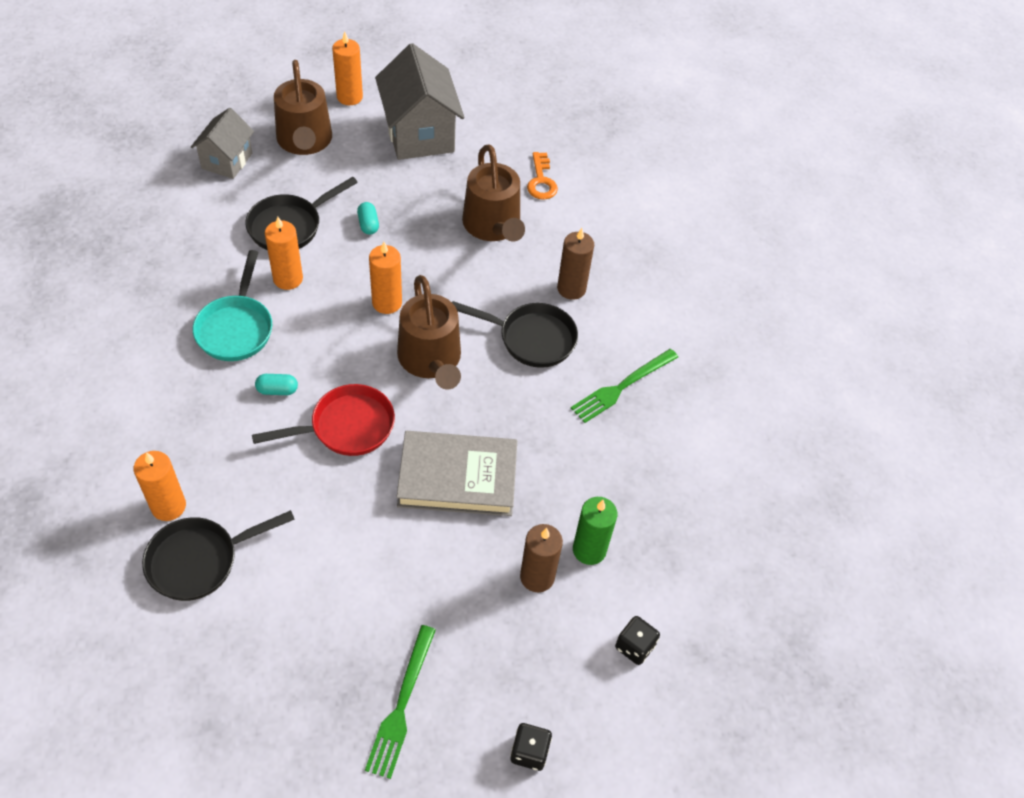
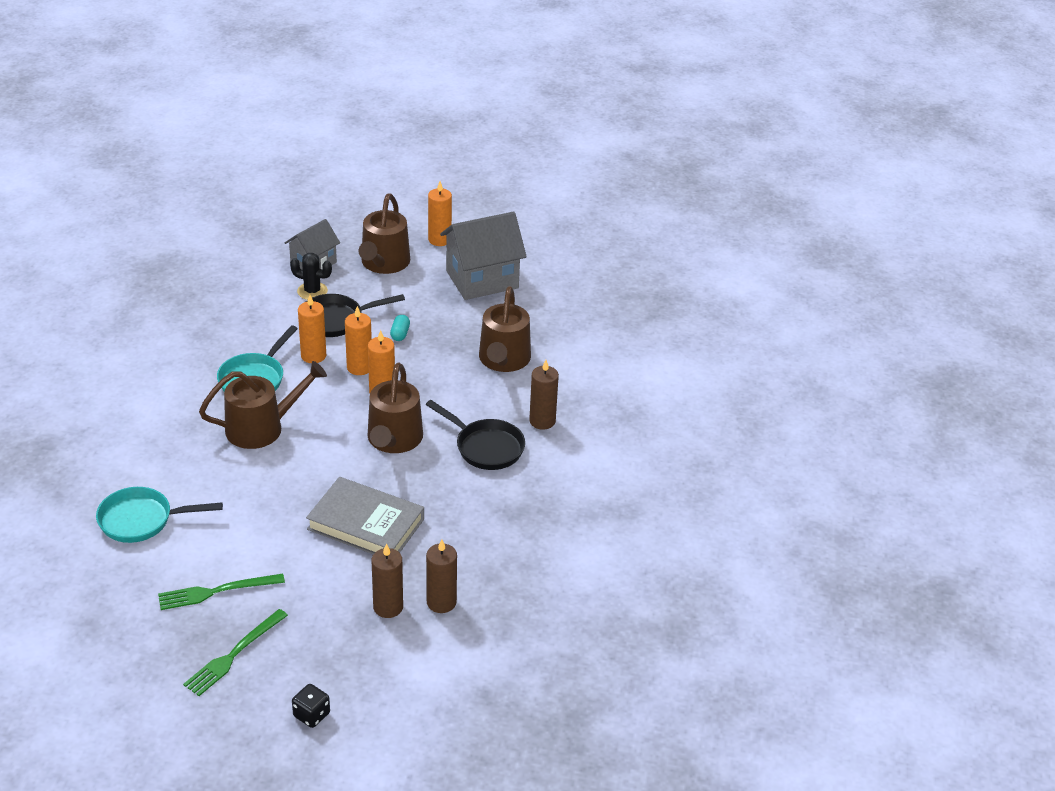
camera: 25 degrees right, 15 degrees down
orange candle [134,451,186,521] -> orange candle moved to [345,306,372,375]
black pan [142,510,295,601] -> turquoise pan [96,487,223,543]
red pan [252,384,395,456] -> none
turquoise capsule [255,374,298,395] -> brown watering can [199,361,327,449]
grey house [375,43,465,160] -> grey house turned 60 degrees clockwise [440,212,527,300]
orange key [527,152,558,200] -> none
green fork [571,349,678,423] -> green fork moved to [158,574,285,610]
green candle [573,497,618,565] -> brown candle [426,539,457,613]
black dice [615,616,660,665] -> none
none -> black cactus [290,253,332,300]

